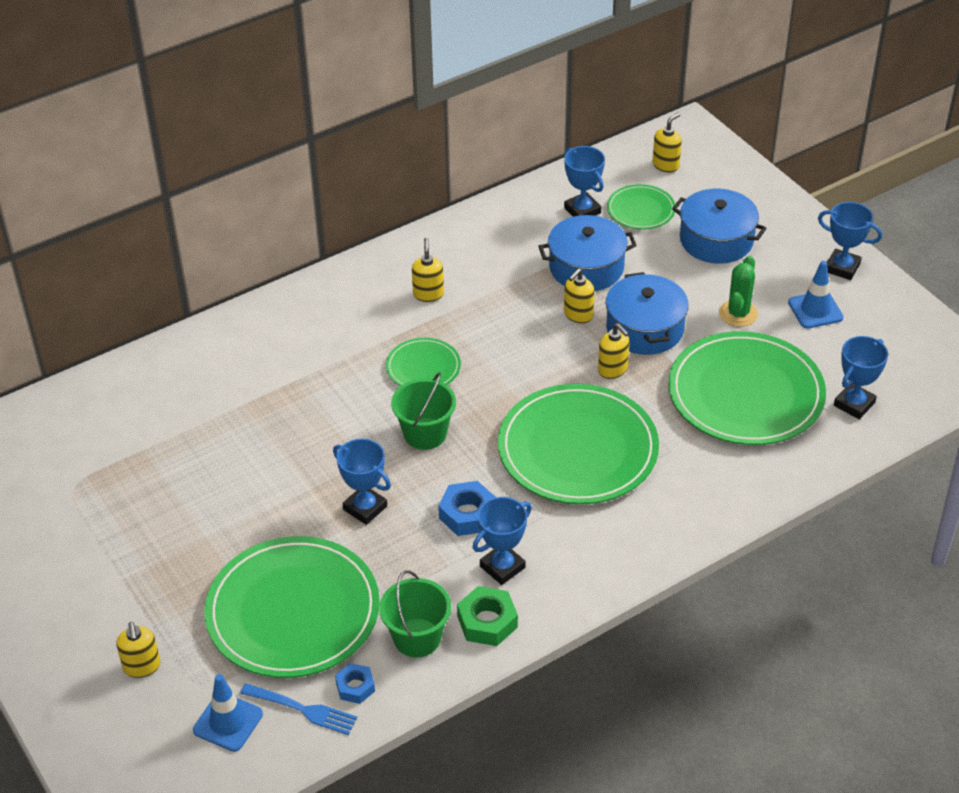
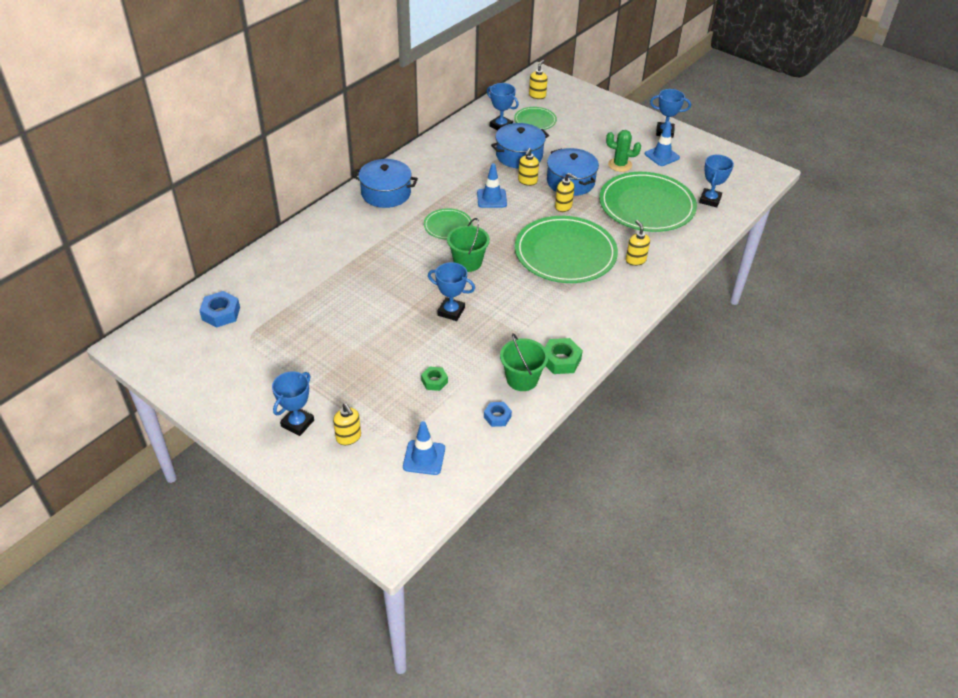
camera: 20 degrees left, 0 degrees up
green plate [205,536,380,678] -> green nut [421,366,448,391]
blue fork [240,683,357,735] -> none
yellow soap dispenser [412,238,444,302] -> yellow soap dispenser moved to [626,220,650,266]
blue nut [438,481,495,536] -> blue nut moved to [199,291,240,328]
blue trophy [473,497,532,585] -> blue trophy moved to [272,371,314,436]
blue pot [672,189,767,264] -> blue pot moved to [353,159,418,208]
green cactus [719,256,758,327] -> green cactus turned 75 degrees counterclockwise [606,130,641,172]
none -> blue traffic cone [477,163,507,208]

